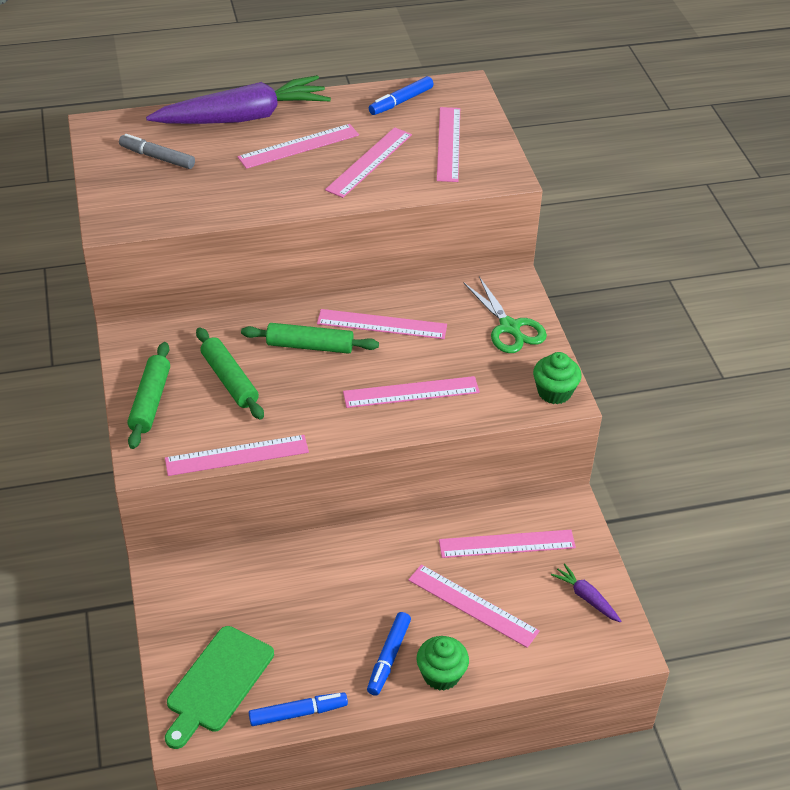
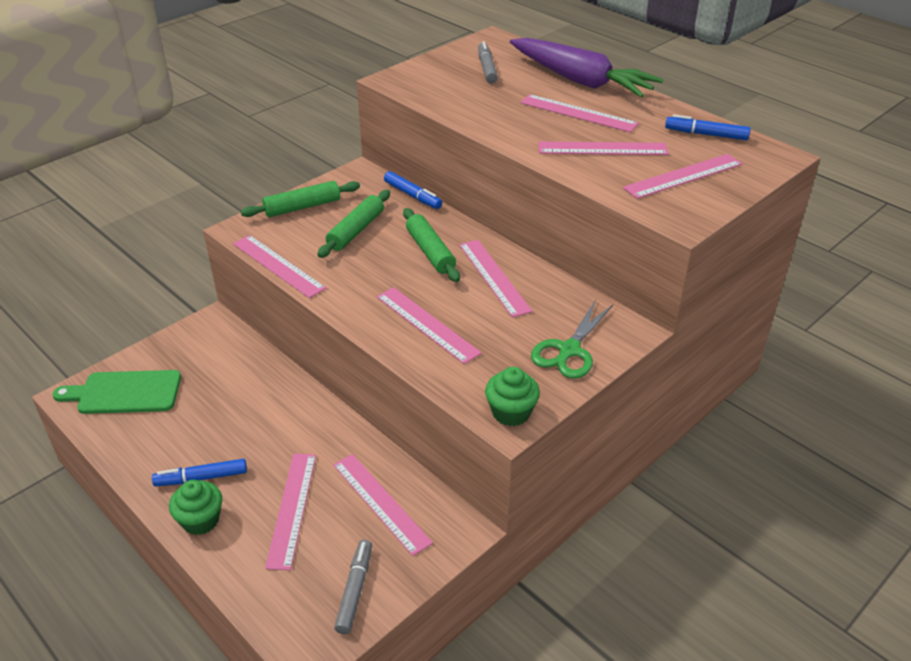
camera: 60 degrees right, 5 degrees down
blue marker [249,692,348,726] -> blue marker moved to [384,171,442,209]
purple carrot [551,563,621,622] -> grey marker [334,540,372,634]

